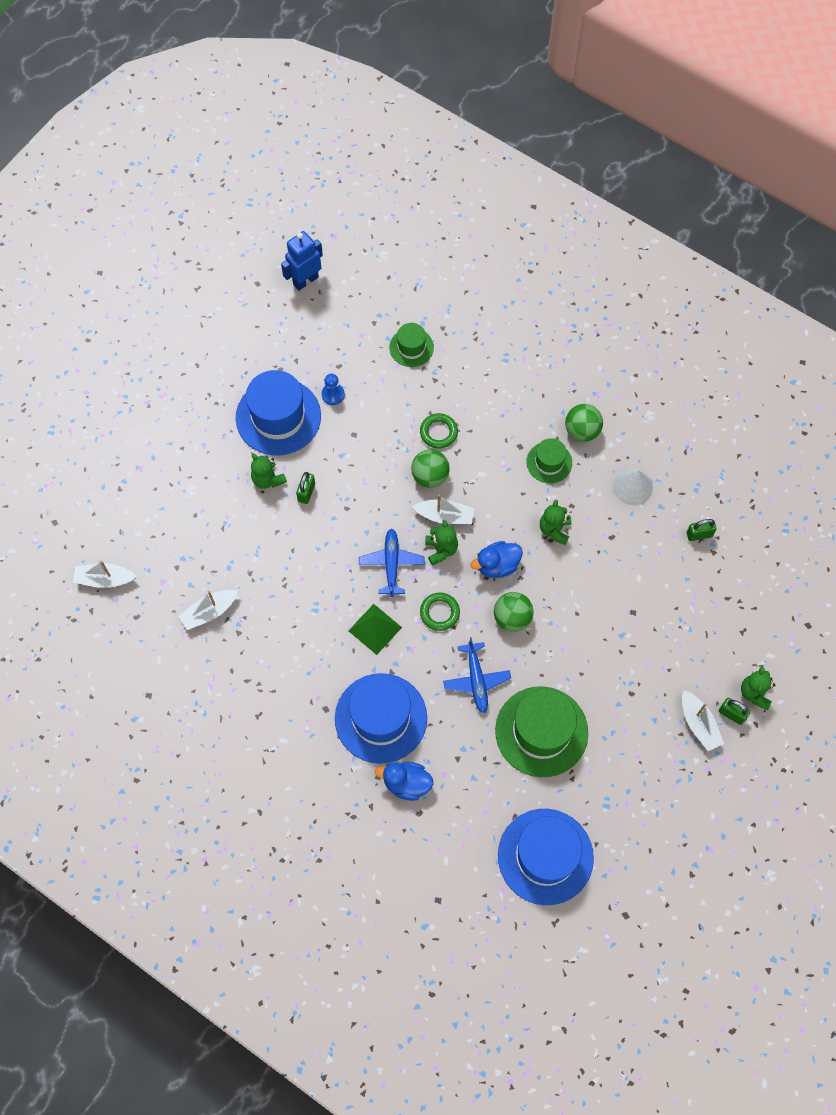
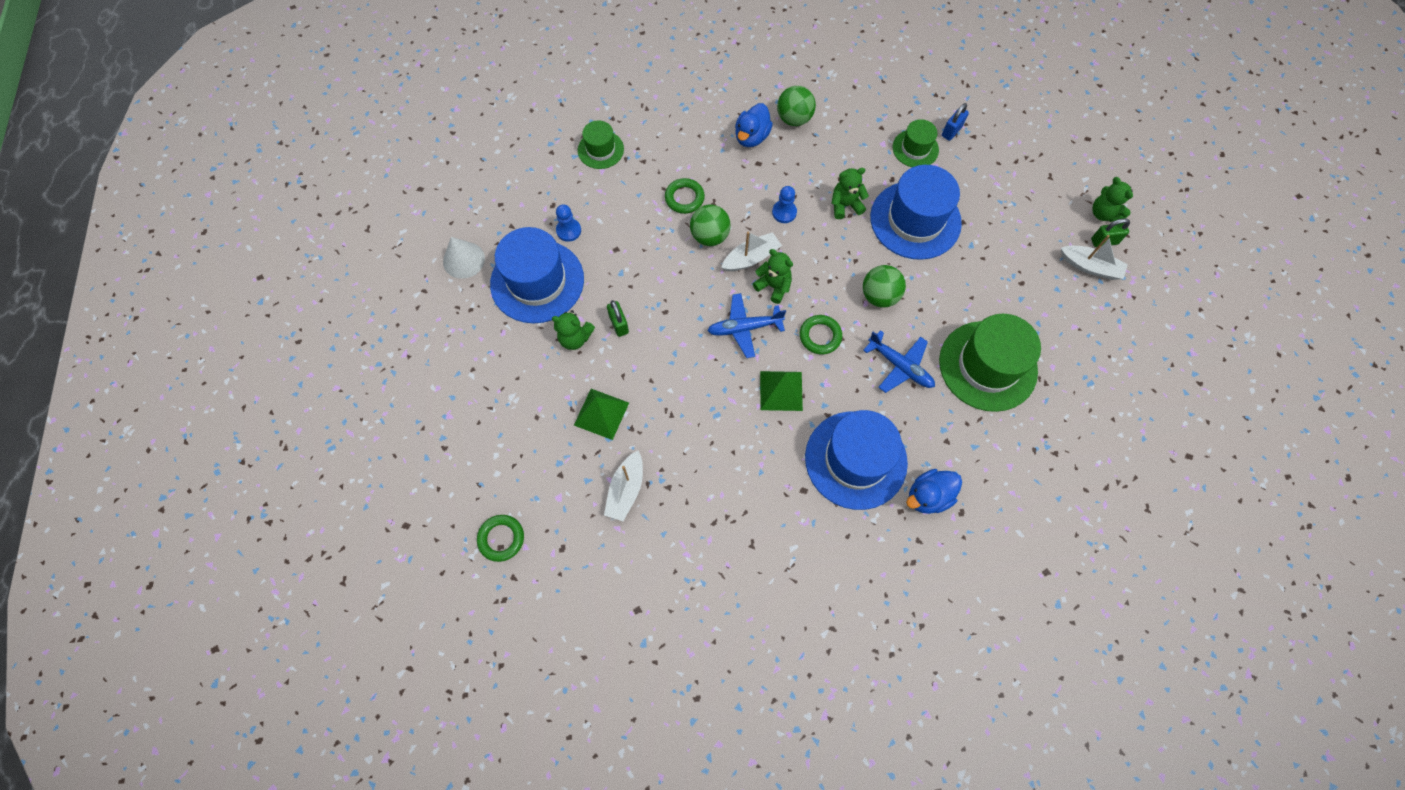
camera: 40 degrees left, 0 degrees up
white boat [73,561,137,588] -> green ring [477,515,524,562]
blue robot [281,231,323,291] -> none
blue plane [359,528,424,597] -> blue plane turned 60 degrees counterclockwise [707,293,786,358]
blue duck [471,541,523,578] -> blue duck moved to [735,103,773,147]
blue hat [498,809,594,905] -> blue hat moved to [870,165,962,260]
green hat [526,438,572,484] -> green hat moved to [892,119,939,167]
green teddy bear [540,500,571,545] -> green teddy bear turned 105 degrees clockwise [831,168,869,219]
white cone [613,469,653,505] -> white cone moved to [443,237,485,279]
green padlock [687,519,717,541] -> blue padlock [942,103,969,141]
none -> green pyramid [574,389,629,440]
none -> blue pawn [772,186,797,223]

